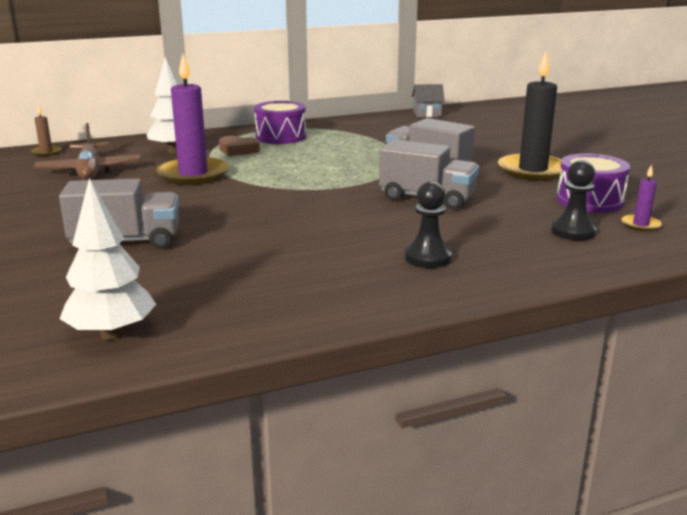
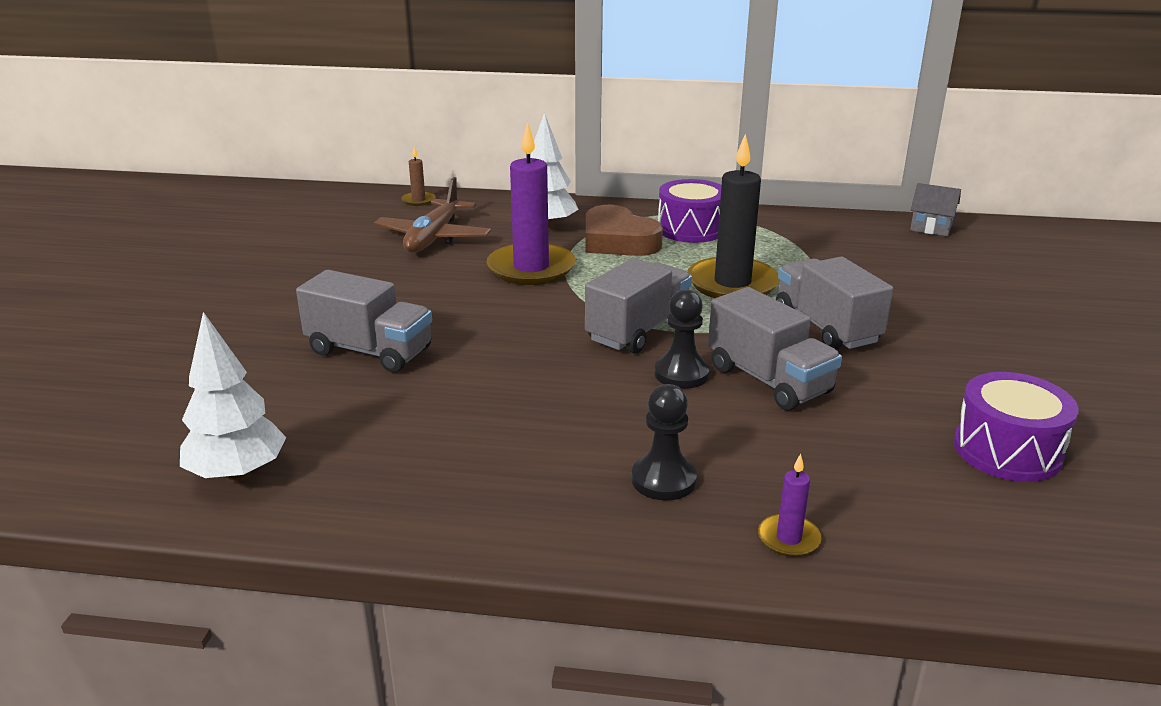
camera: 30 degrees right, 5 degrees up
brown heart [219,136,260,156] -> brown heart [586,205,663,256], size x1.65
black candle [498,52,562,181] -> black candle moved to [687,134,780,298]
black pawn [551,160,597,241] -> black pawn moved to [654,289,710,389]
purple candle [622,164,662,231] -> purple candle moved to [758,454,822,557]
none -> grey truck [585,258,692,354]

